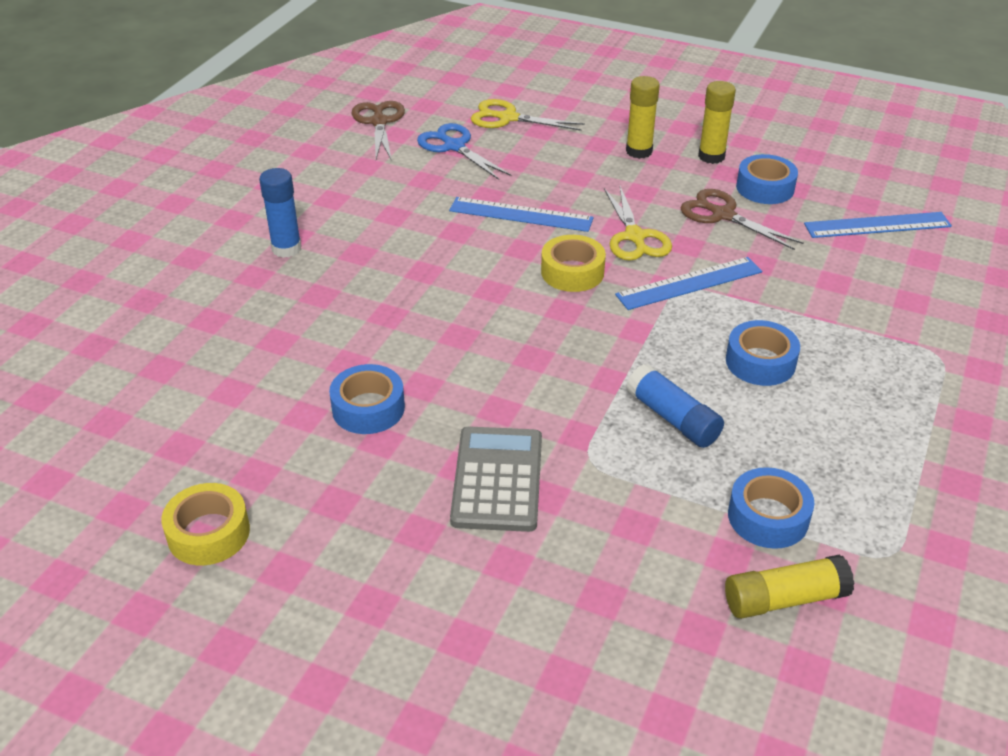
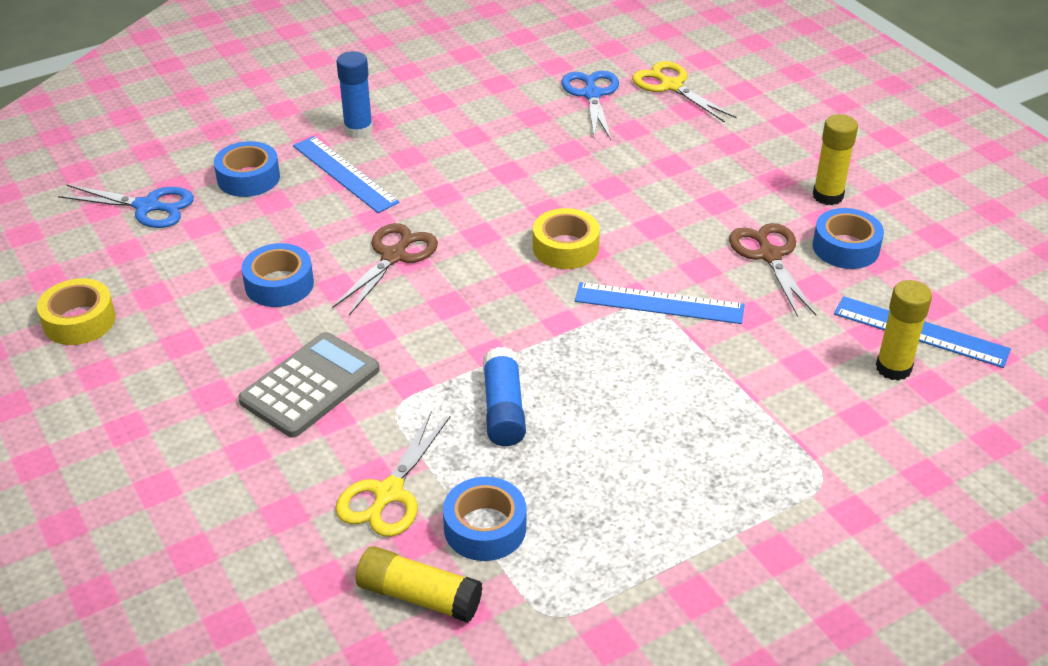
camera: 35 degrees right, 0 degrees up
brown scissors [351,101,405,161] -> brown scissors moved to [332,223,438,315]
blue ruler [449,197,594,232] -> blue ruler moved to [293,136,400,213]
yellow scissors [604,186,672,261] -> yellow scissors moved to [335,412,451,537]
yellow glue stick [626,76,660,159] -> yellow glue stick moved to [876,280,932,381]
blue tape [726,320,800,386] -> blue tape moved to [214,141,280,197]
none -> blue scissors [58,184,194,228]

